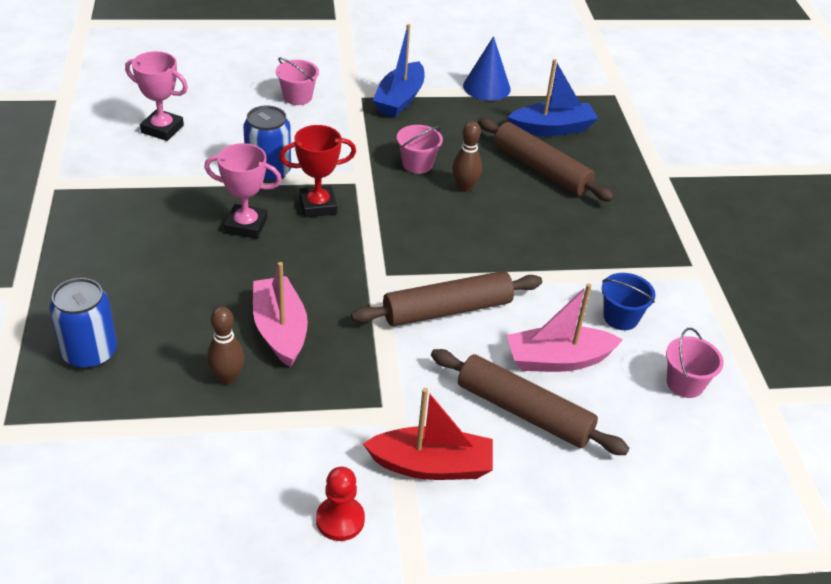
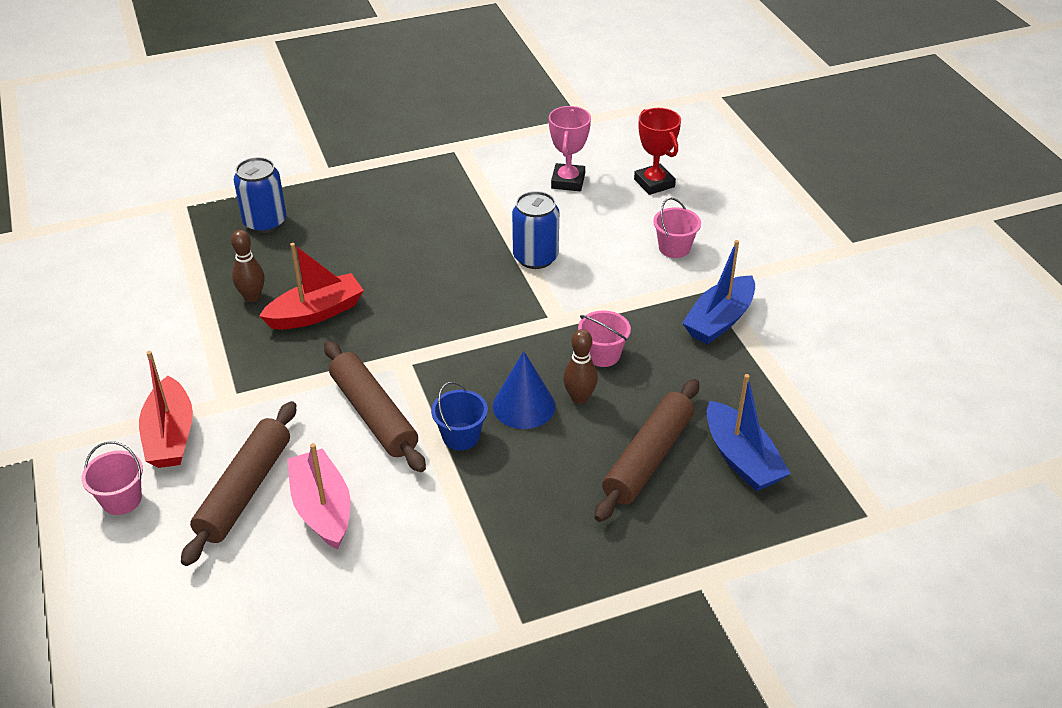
camera: 80 degrees right, 0 degrees up
pink trophy [204,143,282,239] -> none
pink boat [253,262,308,367] -> red boat [259,243,364,329]
red trophy [279,125,356,217] -> red trophy moved to [634,108,681,195]
red pawn [316,467,365,541] -> none
blue boat [372,24,424,117] -> blue boat turned 60 degrees counterclockwise [682,240,755,344]
blue cone [463,36,511,101] -> blue cone moved to [493,351,556,429]
blue bucket [602,273,656,330] -> blue bucket moved to [431,381,488,451]
pink bucket [666,328,724,398] -> pink bucket moved to [81,441,143,515]

